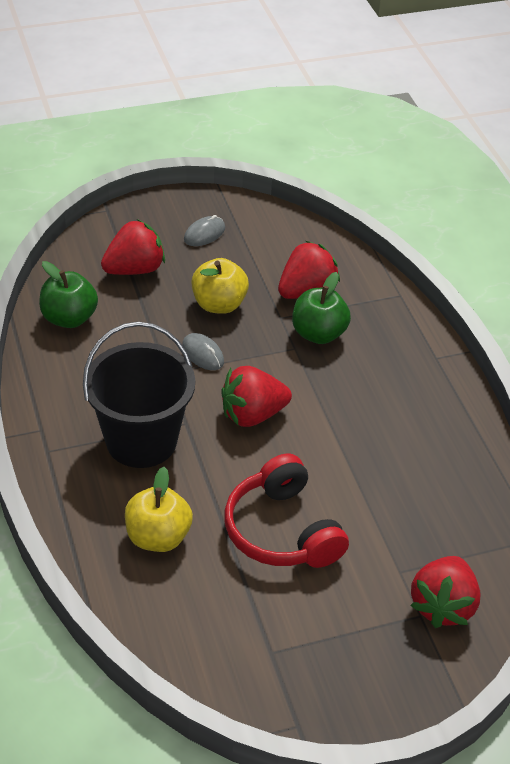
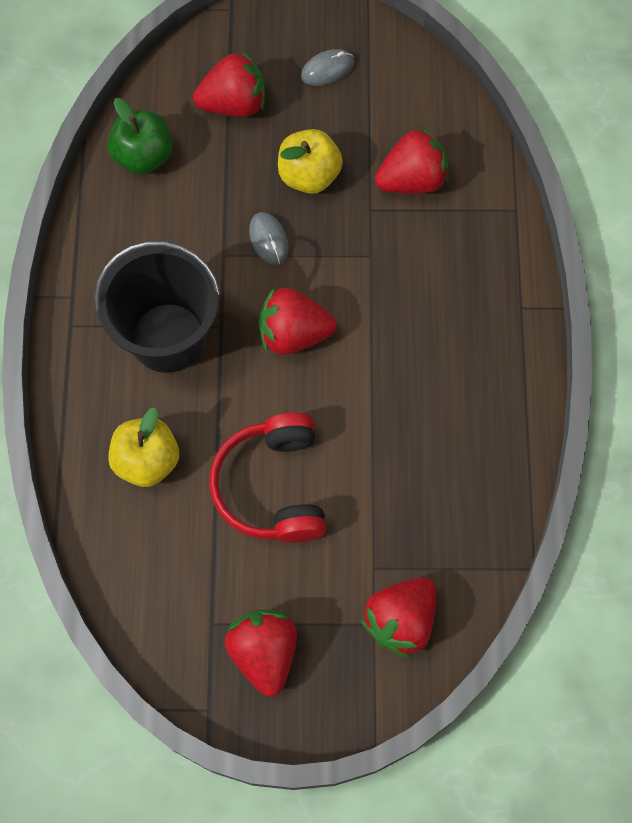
camera: 20 degrees right, 25 degrees up
green apple [292,272,351,344] -> none
none -> red strawberry [225,610,297,696]

